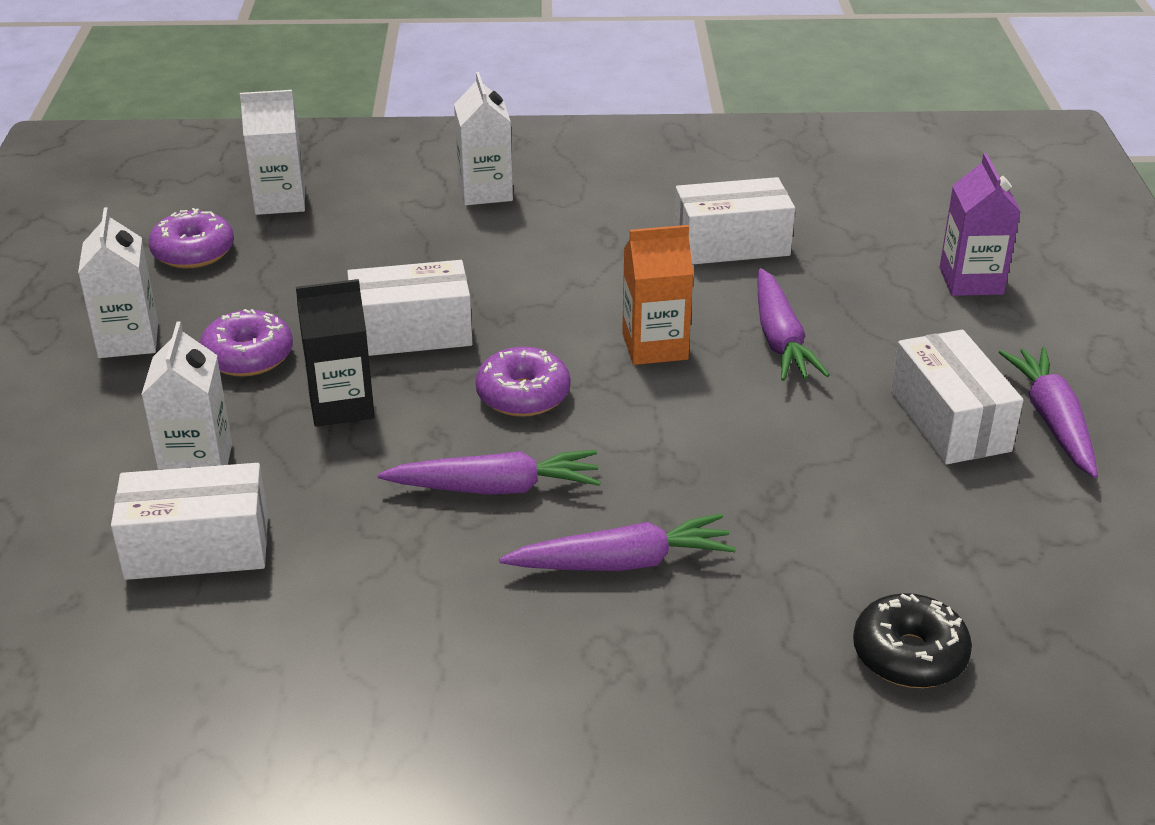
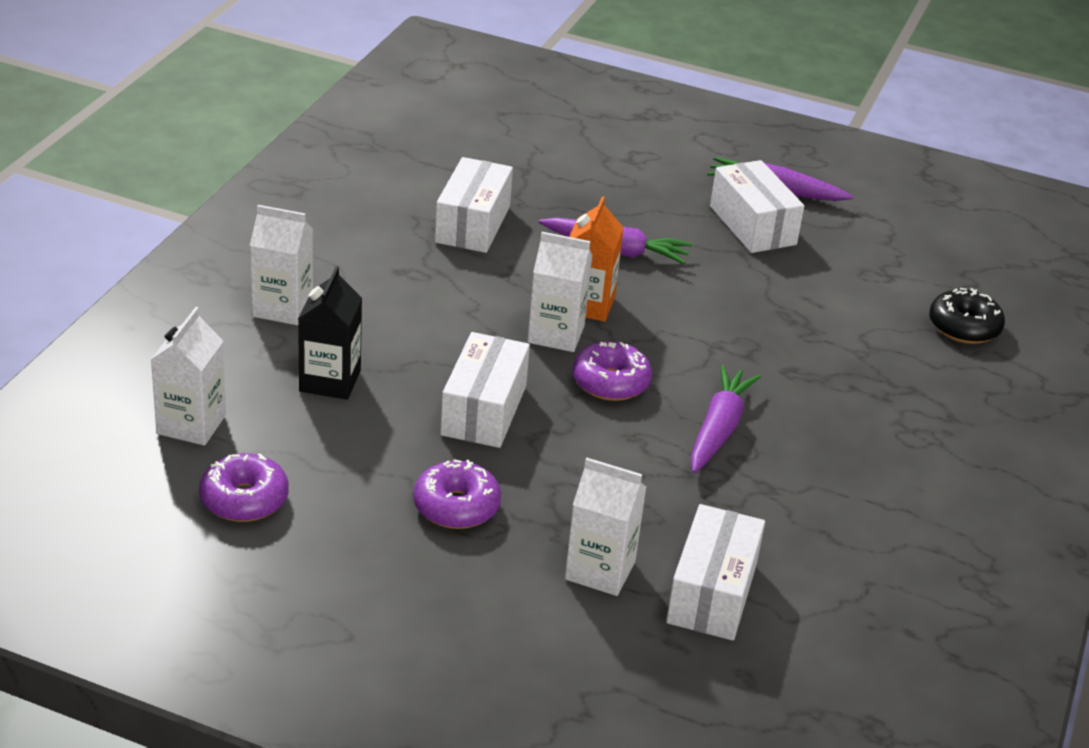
camera: 70 degrees left, 0 degrees up
white carton [78,207,158,358] -> white carton moved to [528,232,592,352]
black carton [296,279,375,427] -> black carton moved to [298,266,362,400]
purple carrot [499,513,736,571] -> none
white box [891,330,1023,464] -> white box turned 60 degrees clockwise [710,160,804,253]
purple carton [940,153,1021,296] -> none

